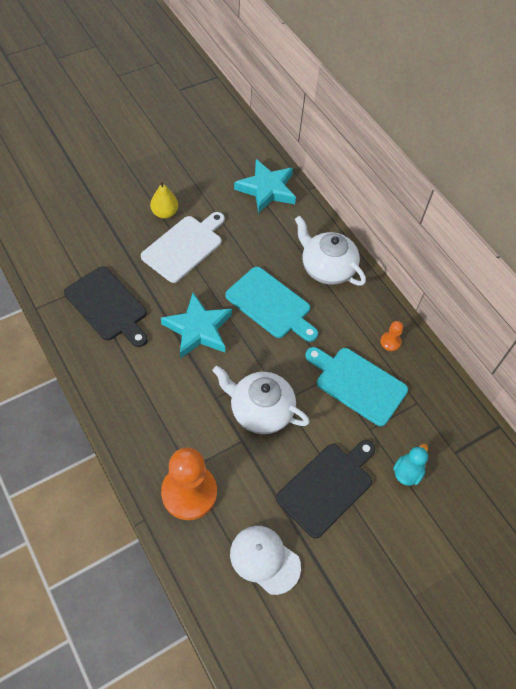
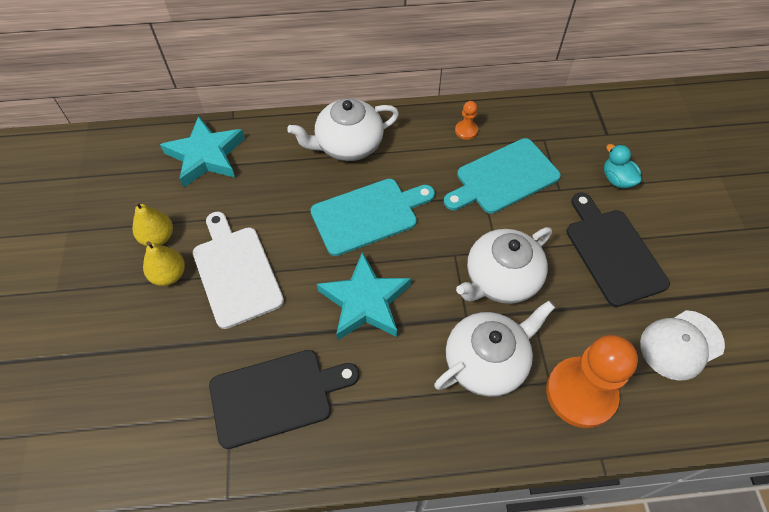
camera: 60 degrees left, 0 degrees up
none -> yellow pear [133,202,173,246]
none -> white teapot [434,301,555,397]

